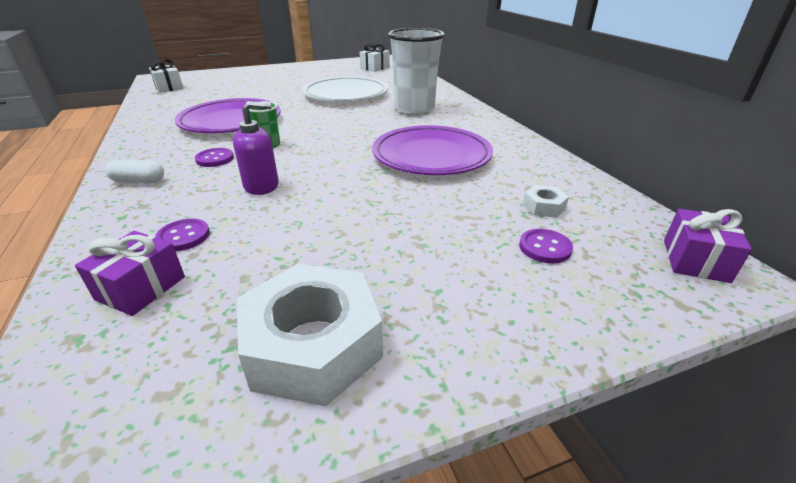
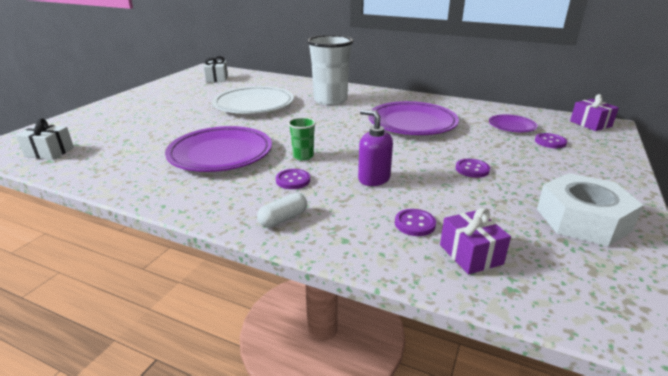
camera: 45 degrees left, 5 degrees down
purple soap dispenser [233,101,279,195] -> purple soap dispenser turned 75 degrees counterclockwise [358,109,393,186]
white nut [523,185,569,218] -> purple plate [489,114,538,132]
none -> purple button [456,159,490,178]

